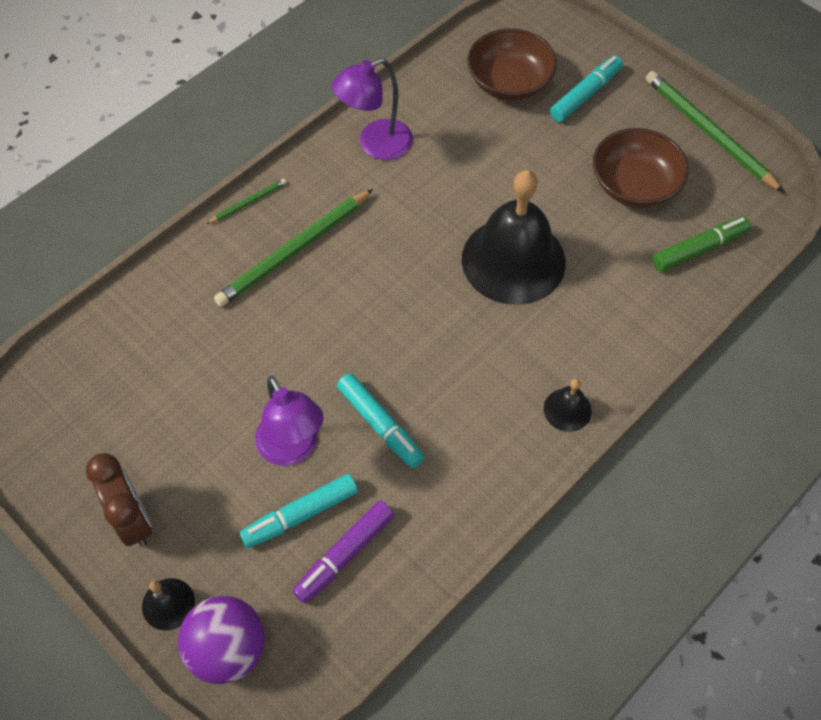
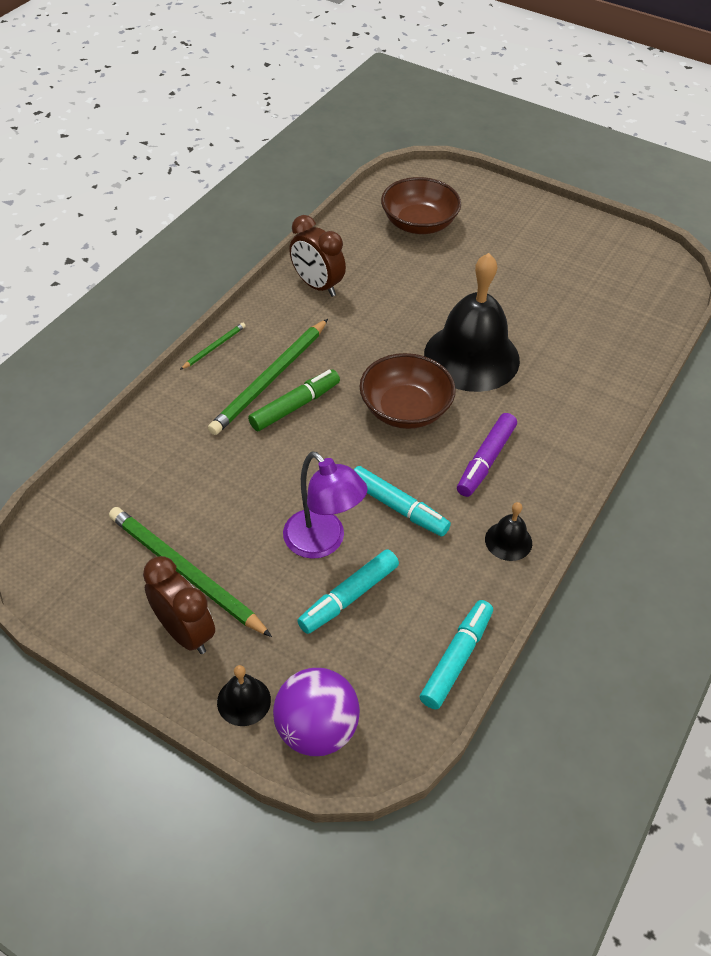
camera: 15 degrees left, 10 degrees down
purple marker [292,501,394,604] -> purple marker moved to [457,413,517,497]
purple lamp [332,58,413,160] -> brown clock [289,215,346,297]
black bell [544,379,592,432] -> black bell moved to [485,502,532,561]
turquoise marker [550,56,623,122] -> turquoise marker moved to [420,600,493,710]
brown bowl [593,128,689,207] -> brown bowl moved to [360,353,456,429]
green pencil [646,71,784,193] -> green pencil moved to [109,507,272,637]
green marker [652,216,751,272] -> green marker moved to [248,370,340,431]

